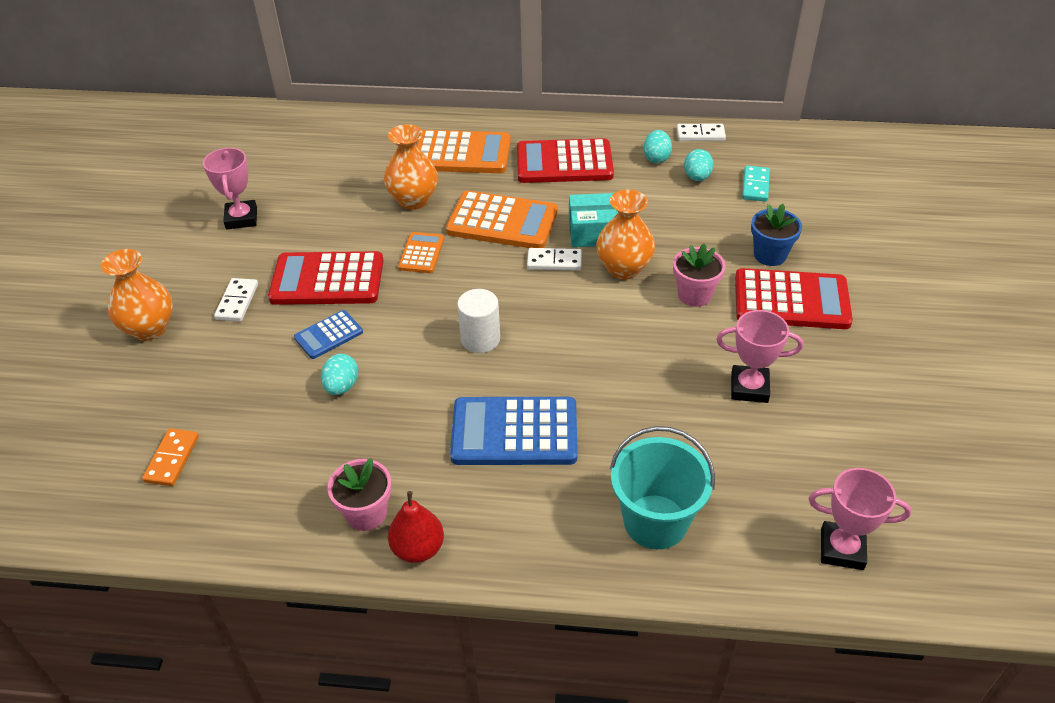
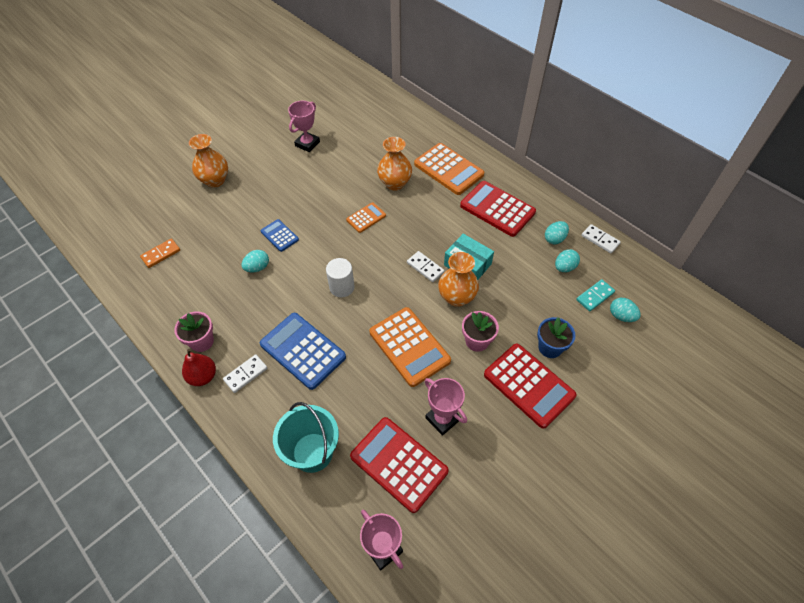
camera: 40 degrees right, 10 degrees up
white domino [214,278,258,322] -> white domino moved to [223,354,267,393]
red calculator [268,251,383,305] -> red calculator moved to [350,417,449,513]
blue calculator [294,310,363,359] -> blue calculator turned 45 degrees clockwise [261,219,299,252]
orange calculator [446,191,558,248] -> orange calculator moved to [369,307,451,387]
none -> turquoise egg [610,298,641,322]

